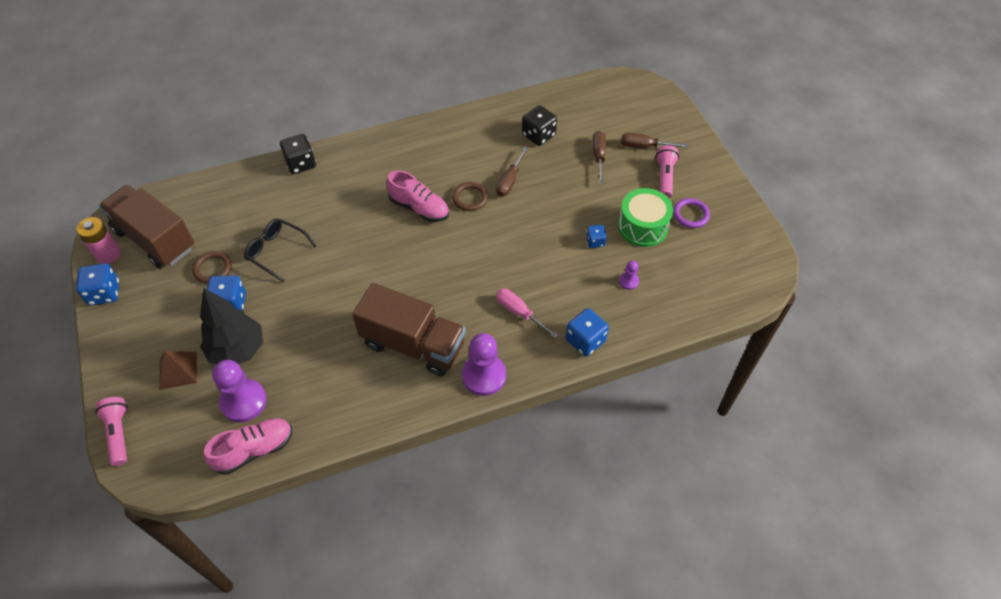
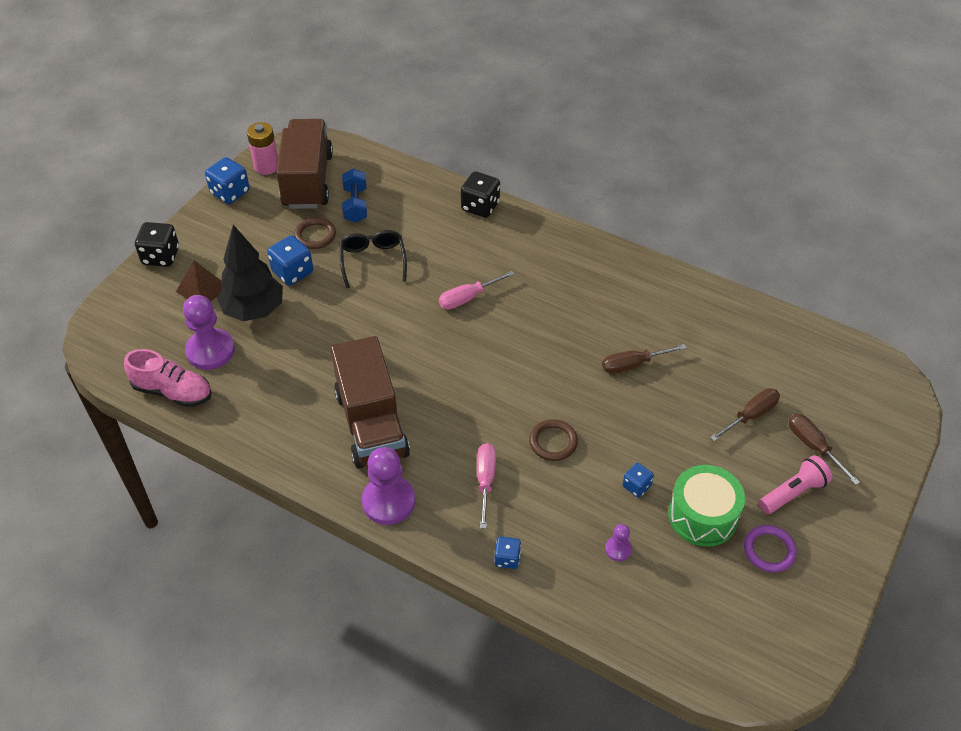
camera: 50 degrees right, 5 degrees down
pink flashlight [95,397,127,466] -> none
pink shoe [387,171,449,222] -> none
brown ring [452,182,488,211] -> brown ring moved to [529,419,578,461]
black dice [522,105,557,146] -> black dice moved to [135,222,179,267]
blue dice [566,308,609,357] -> blue dice [494,537,521,569], size x0.59
none -> blue dumbbell [342,168,367,223]
none -> pink screwdriver [439,271,515,310]

